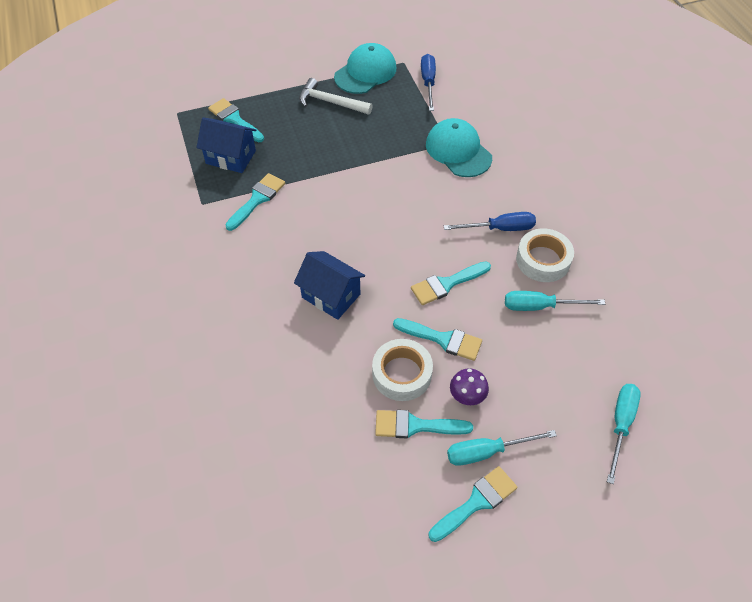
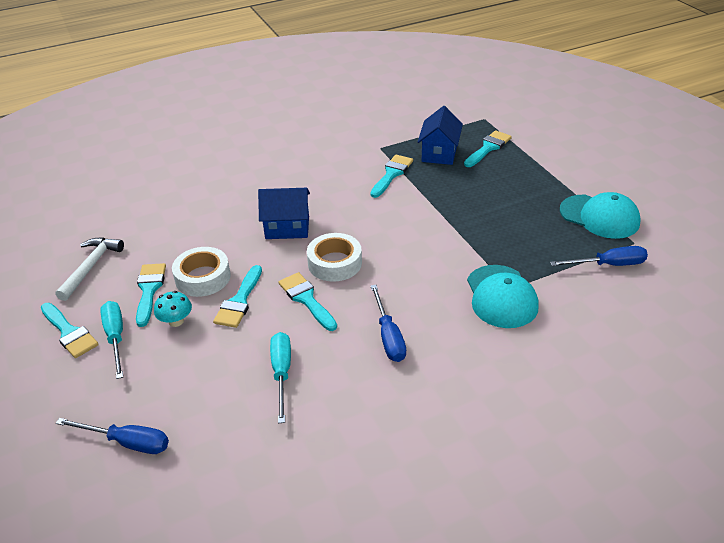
camera: 85 degrees right, 15 degrees down
turquoise brush [225,173,285,231] -> turquoise brush turned 90 degrees counterclockwise [370,155,413,198]
blue house [294,251,365,320] -> blue house turned 60 degrees clockwise [258,188,310,239]
white hammer [299,78,373,115] -> white hammer moved to [55,237,124,301]
turquoise cap [426,118,492,177] -> turquoise cap turned 120 degrees clockwise [467,265,539,328]
purple mushroom [450,368,489,405] -> turquoise mushroom [154,291,192,327]
white tape [516,228,574,282] -> white tape moved to [307,233,362,282]
turquoise screwdriver [607,384,641,484] -> blue screwdriver [56,418,169,454]

